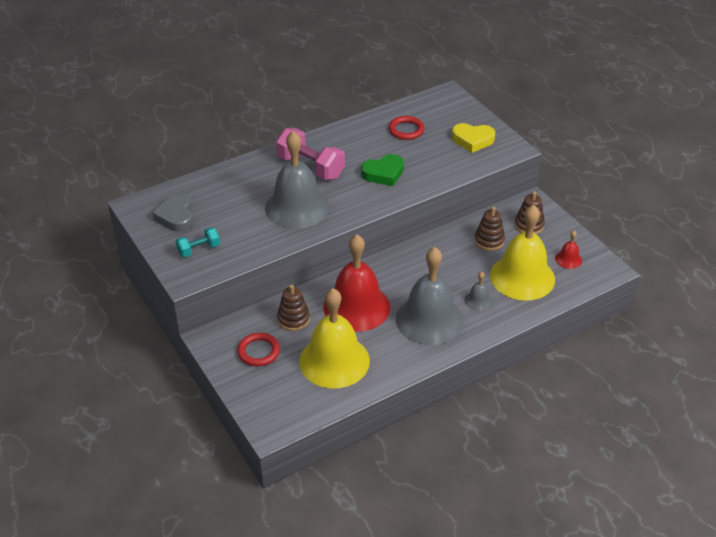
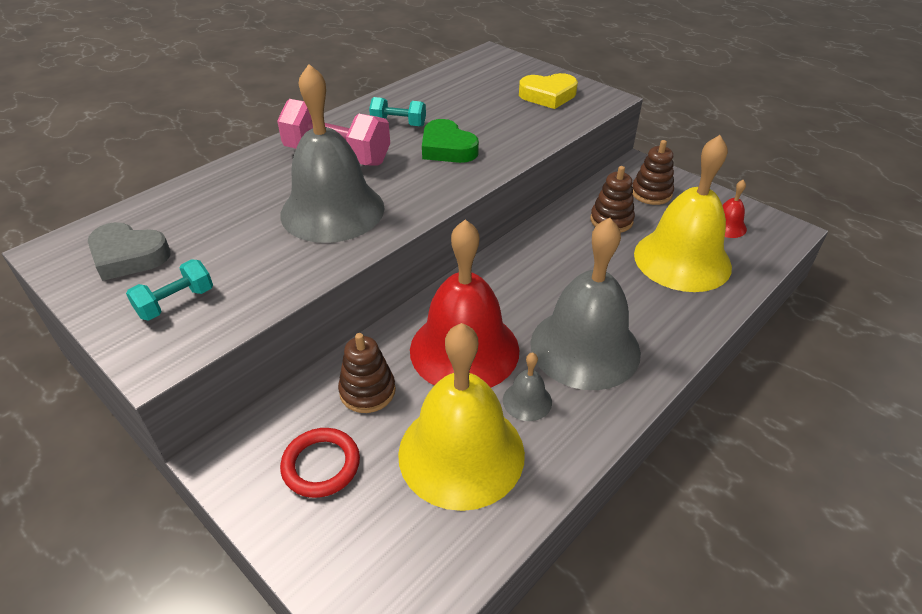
camera: 15 degrees left, 0 degrees up
grey heart [152,194,193,232] -> grey heart turned 45 degrees counterclockwise [88,222,171,281]
green heart [361,154,404,186] -> green heart turned 90 degrees clockwise [422,119,479,163]
red ring [389,116,425,140] -> none
grey bell [465,272,492,311] -> grey bell moved to [503,353,552,421]
none -> turquoise dumbbell [369,97,426,127]

